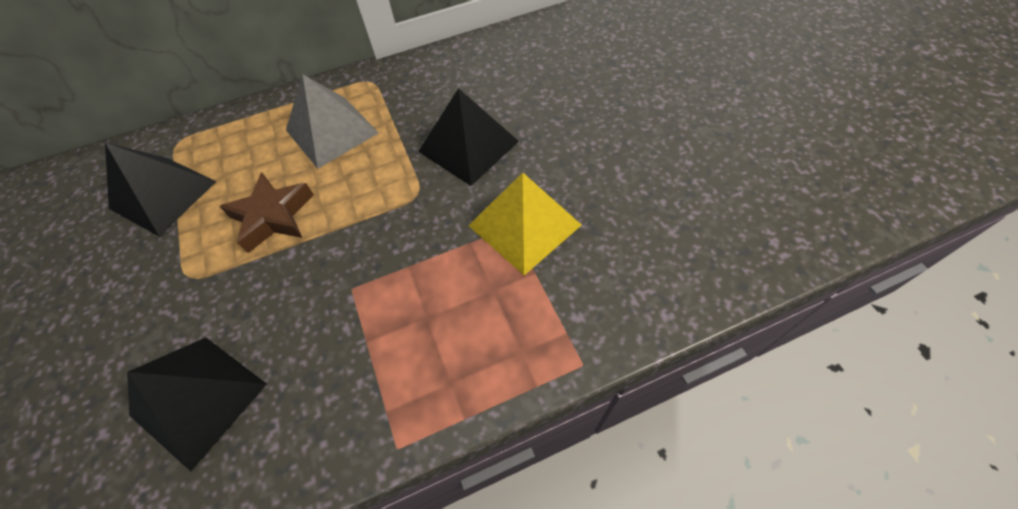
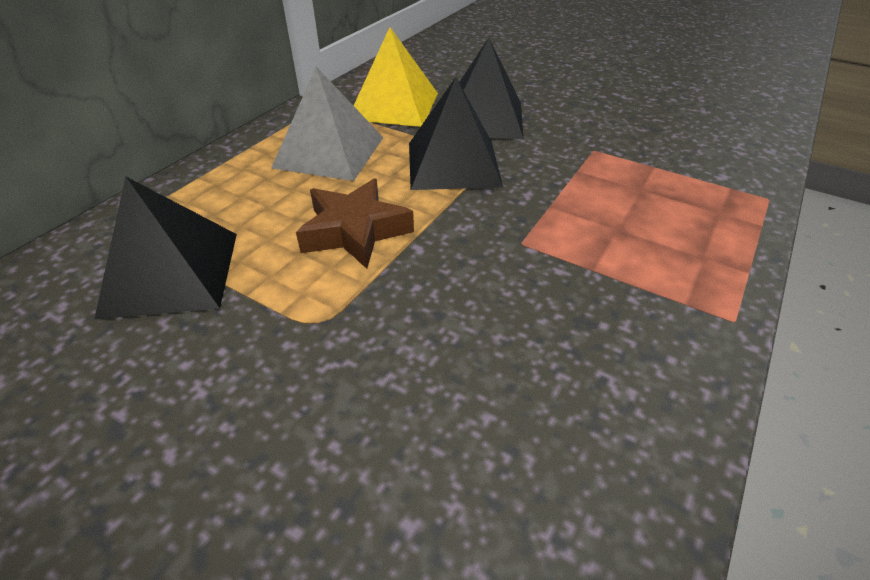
camera: 40 degrees left, 15 degrees down
black pyramid [127,338,267,471] -> black pyramid moved to [409,77,503,190]
yellow pyramid [468,172,581,275] -> yellow pyramid moved to [354,27,438,127]

